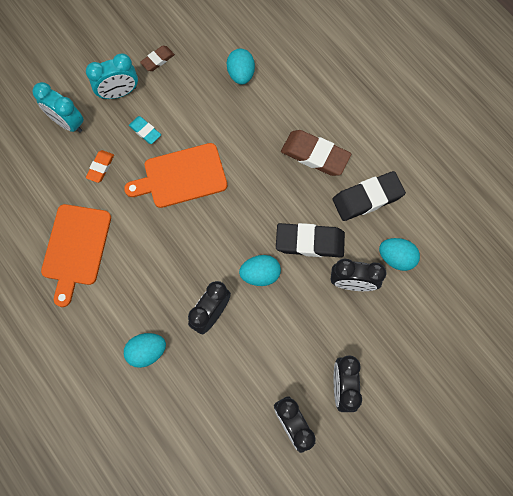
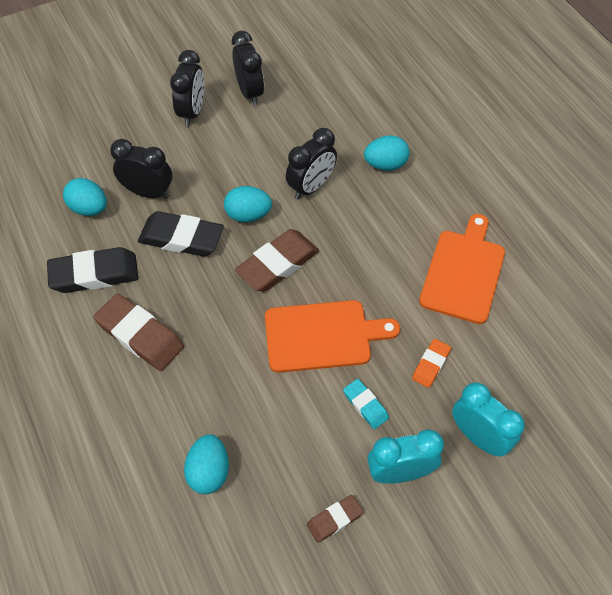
camera: 170 degrees left, 15 degrees down
none -> brown eraser [235,229,319,292]

